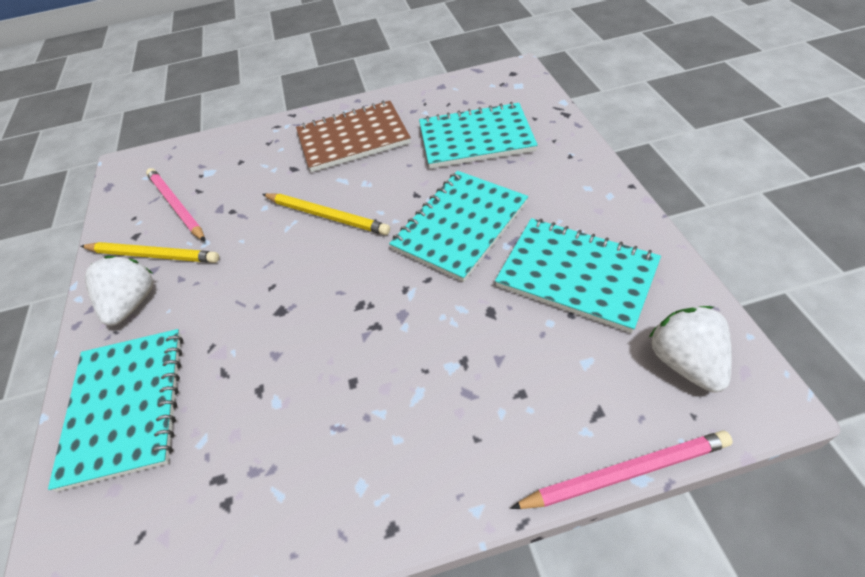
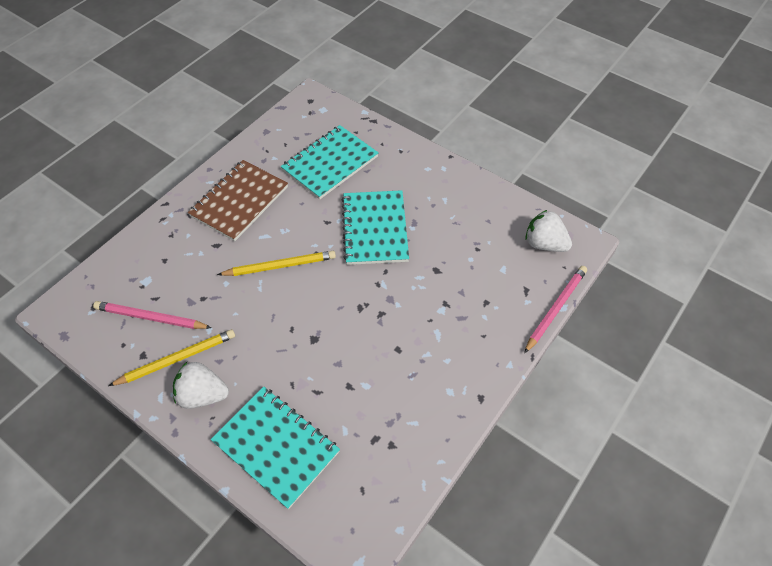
camera: 45 degrees left, 5 degrees up
white strawberry [85,256,153,326] -> white strawberry turned 45 degrees counterclockwise [173,362,229,409]
turquoise notebook [495,218,661,333] -> none

